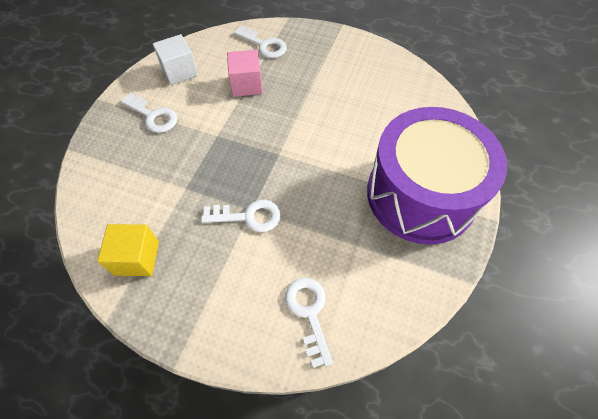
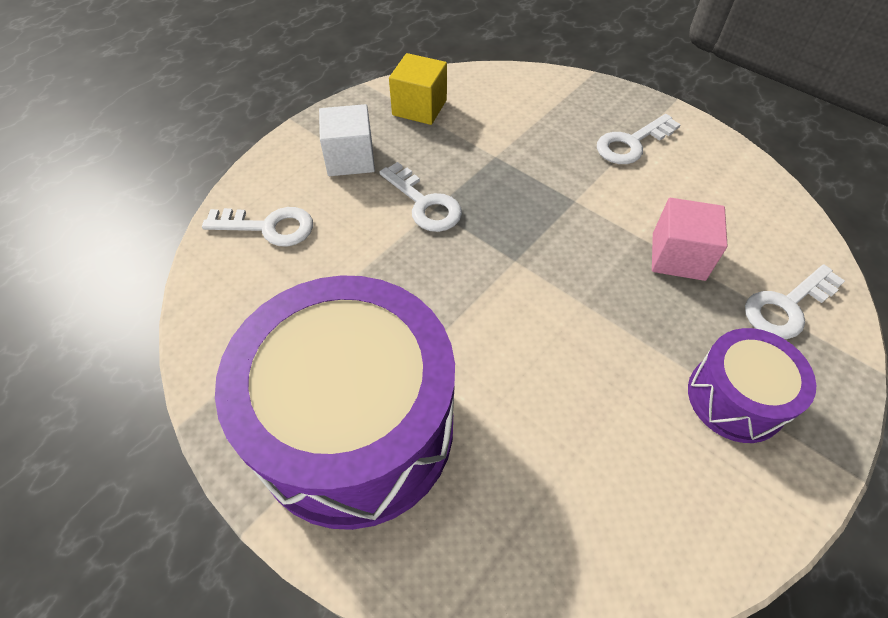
camera: 110 degrees right, 5 degrees down
white cube [153,34,198,85] -> white cube moved to [319,104,375,176]
white key [201,200,281,232] -> white key turned 60 degrees counterclockwise [379,162,462,232]
none -> purple drum [688,328,816,443]

